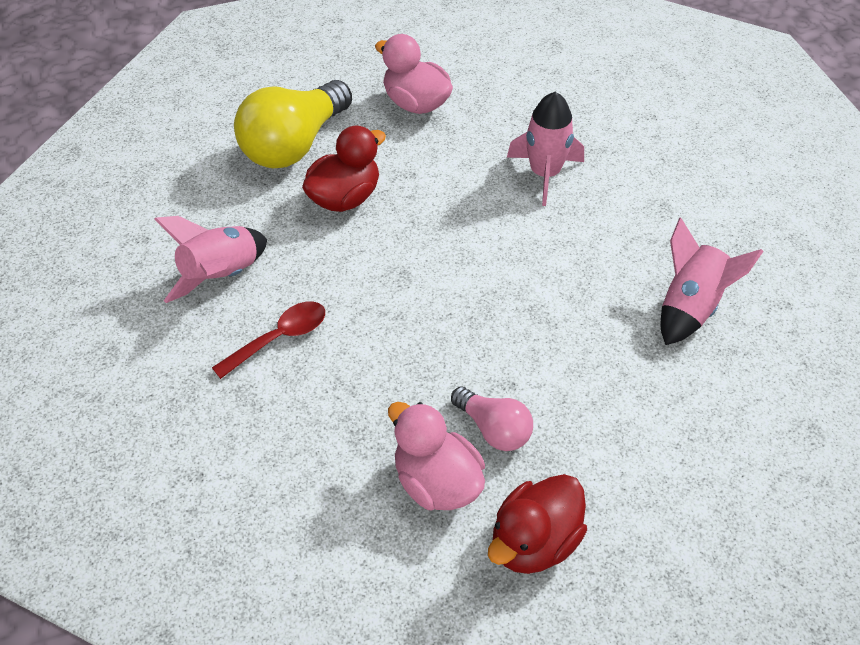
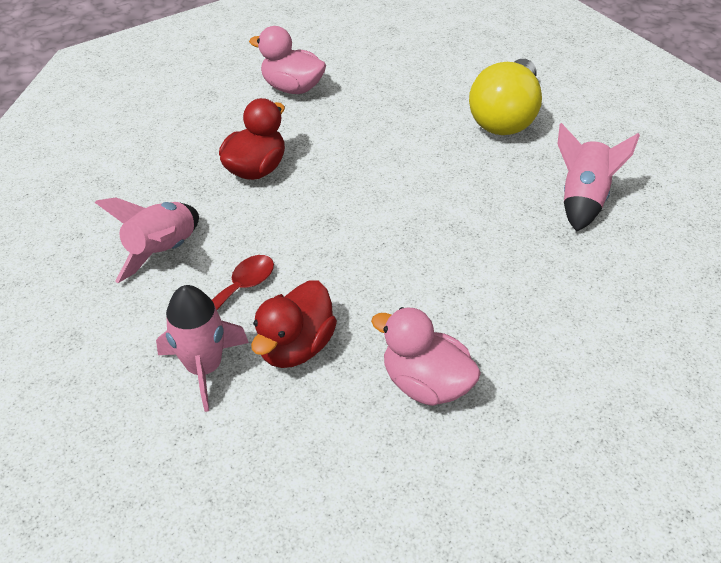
camera: 15 degrees left, 5 degrees down
yellow light bulb [234,80,352,168] -> yellow light bulb moved to [469,59,542,135]
pink light bulb [451,386,533,451] -> none
red duck [488,474,587,574] -> red duck moved to [251,280,337,368]
pink rocket [507,92,584,206] -> pink rocket moved to [156,285,249,412]

